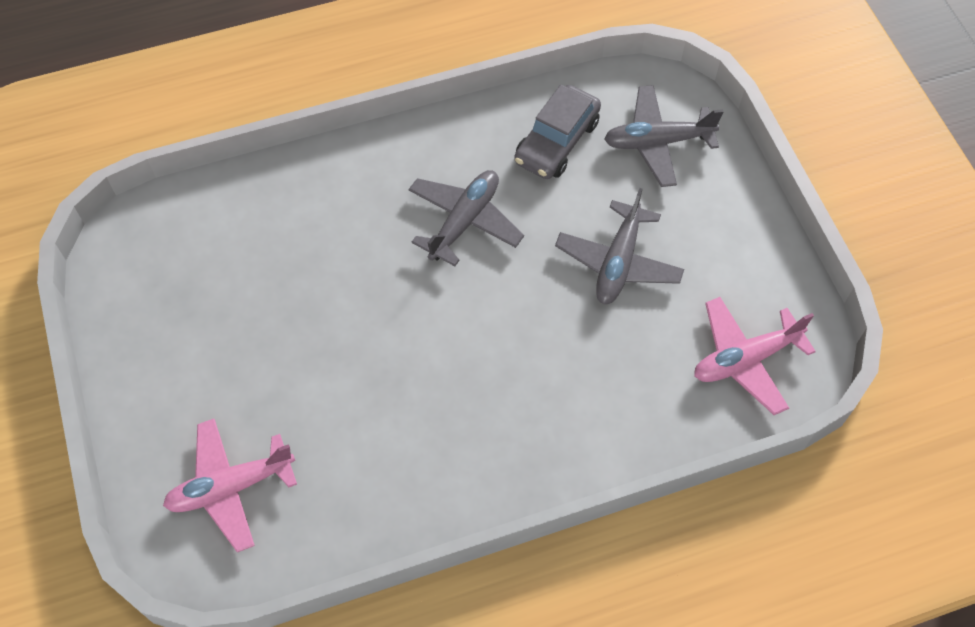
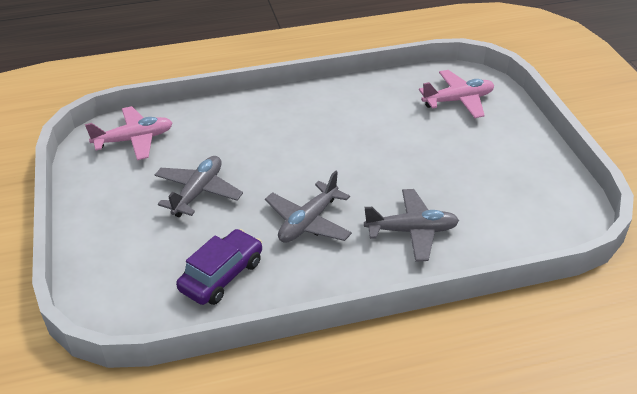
camera: 175 degrees left, 20 degrees down
grey car [514,85,601,179] -> purple car [176,229,262,305]
grey plane [604,85,724,187] -> grey plane moved to [364,189,459,262]

